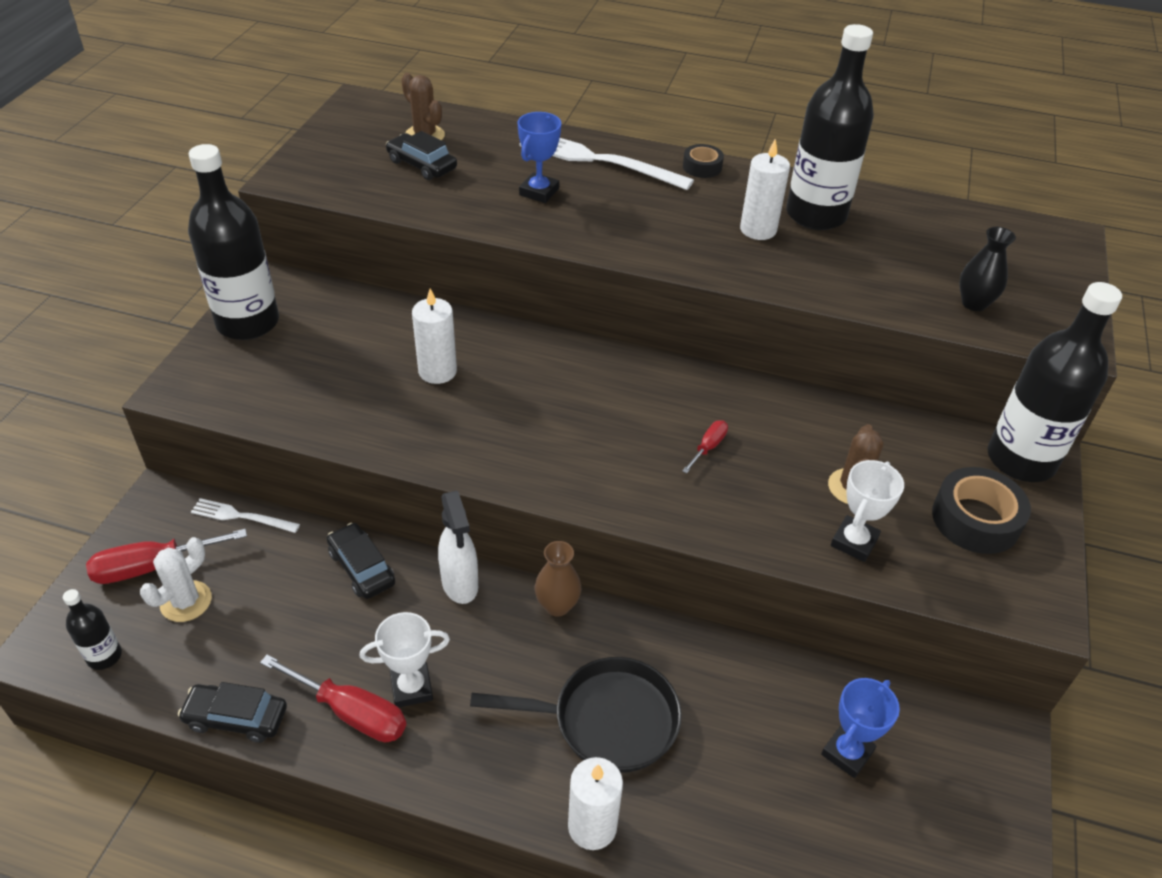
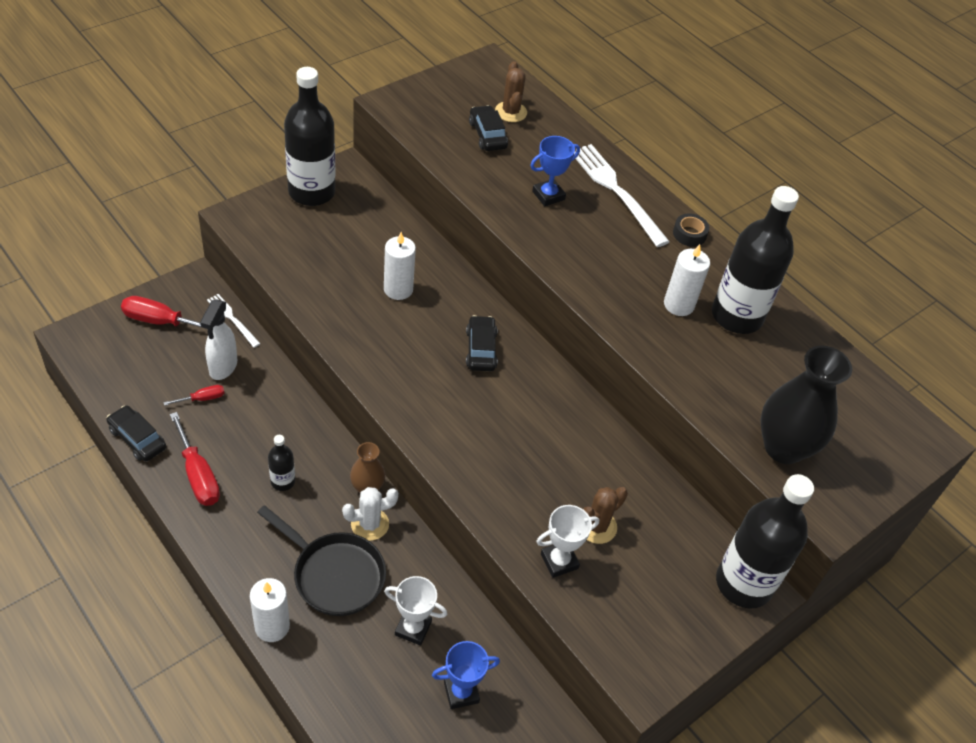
camera: 30 degrees right, 5 degrees up
black bottle [63,589,122,670] -> black bottle moved to [268,435,295,491]
white cactus [140,537,212,622] -> white cactus moved to [342,487,399,541]
black car [327,523,395,599] -> black car moved to [466,315,498,371]
white trophy [360,612,450,708] -> white trophy moved to [384,576,447,646]
white spray bottle [438,491,478,604] -> white spray bottle moved to [200,300,237,380]
red screwdriver [682,421,728,474] -> red screwdriver moved to [163,385,225,406]
black tape [932,467,1031,554] -> none
black vase [959,227,1016,311] -> black vase [760,346,852,464], size x1.87

